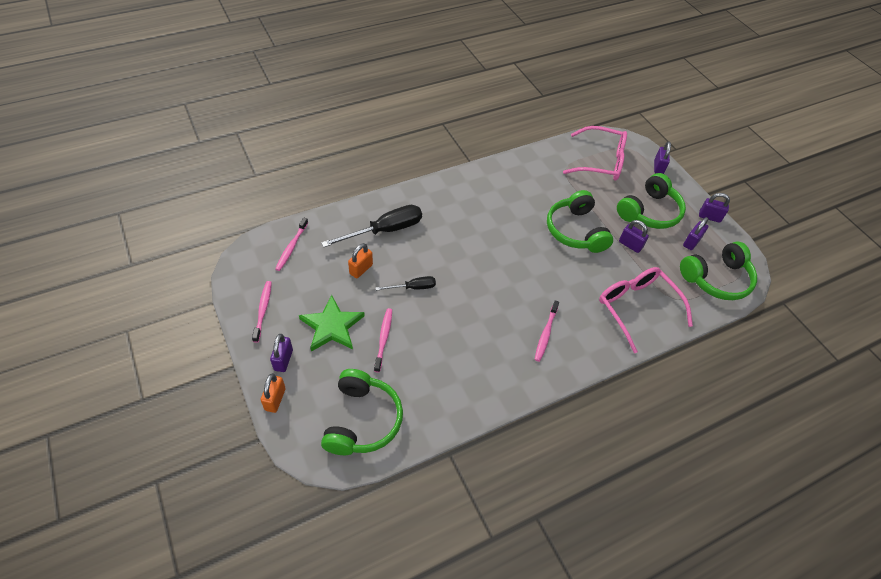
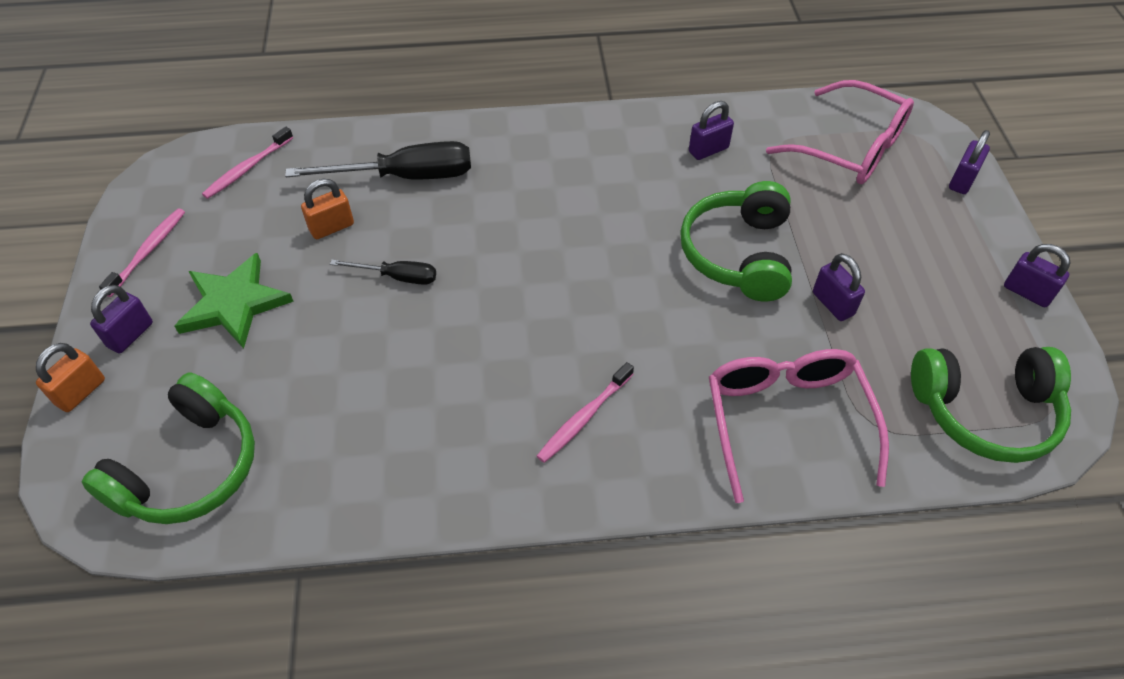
camera: 25 degrees right, 0 degrees up
pink toothbrush [374,308,392,372] -> none
green headphones [617,173,686,229] -> none
purple padlock [683,217,708,250] -> purple padlock moved to [689,101,734,160]

